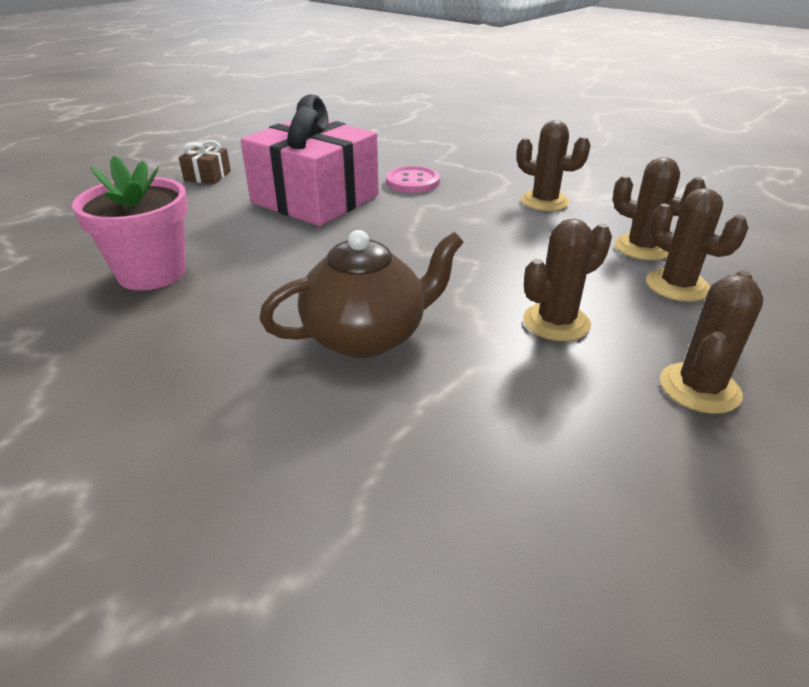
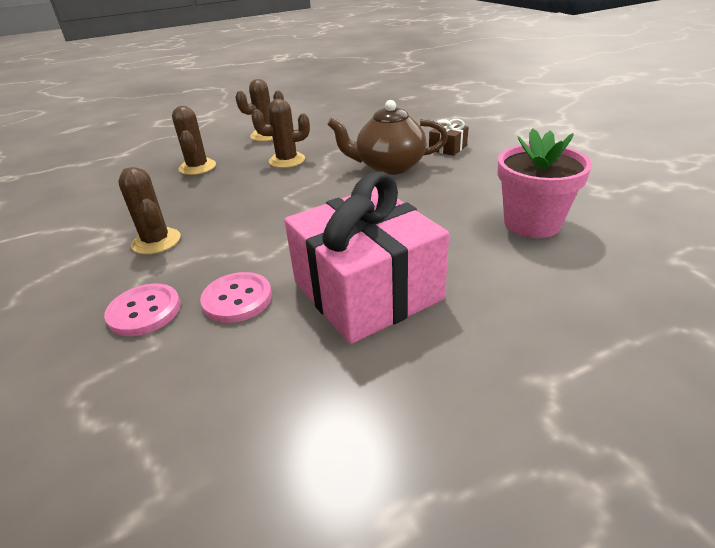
camera: 155 degrees left, 0 degrees up
brown gift [179,140,231,184] -> brown gift moved to [429,119,469,156]
brown cactus [613,157,706,260] -> none
none -> pink button [104,284,181,336]

